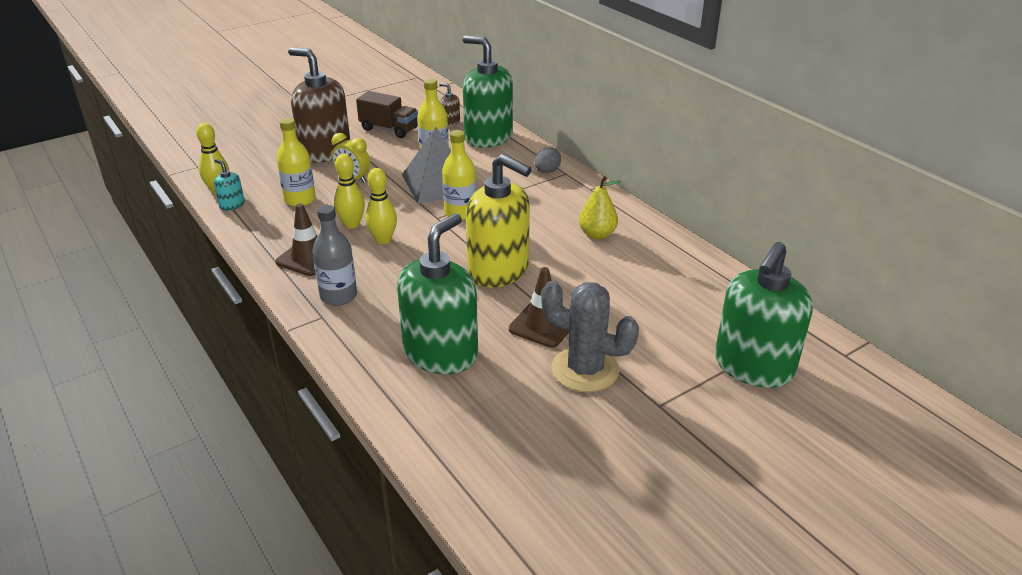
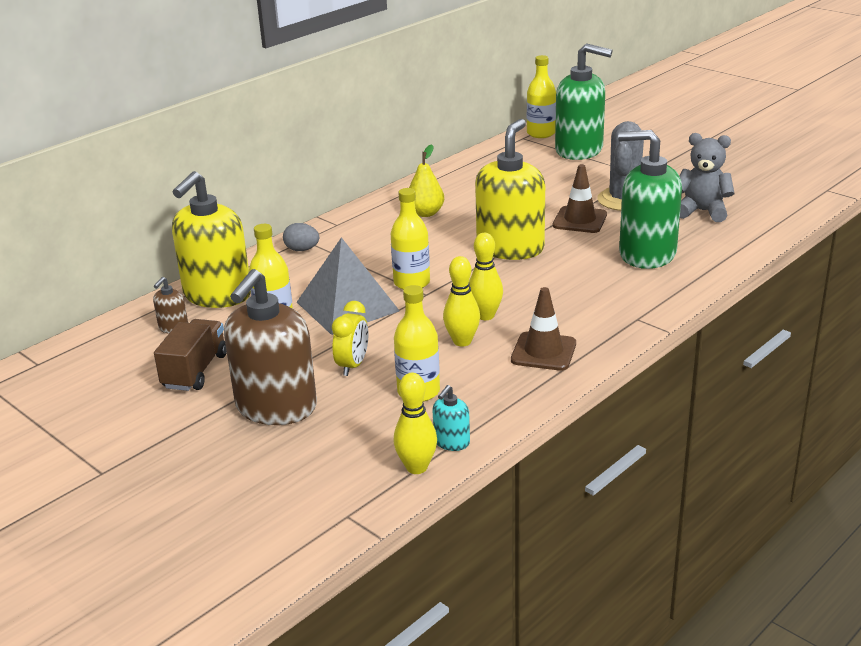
camera: 100 degrees left, 5 degrees down
grey bottle [312,205,357,306] -> none
green soap dispenser [463,35,513,148] -> yellow soap dispenser [172,171,251,308]
none -> yellow bottle [527,55,556,138]
none -> grey teddy bear [679,133,734,222]

